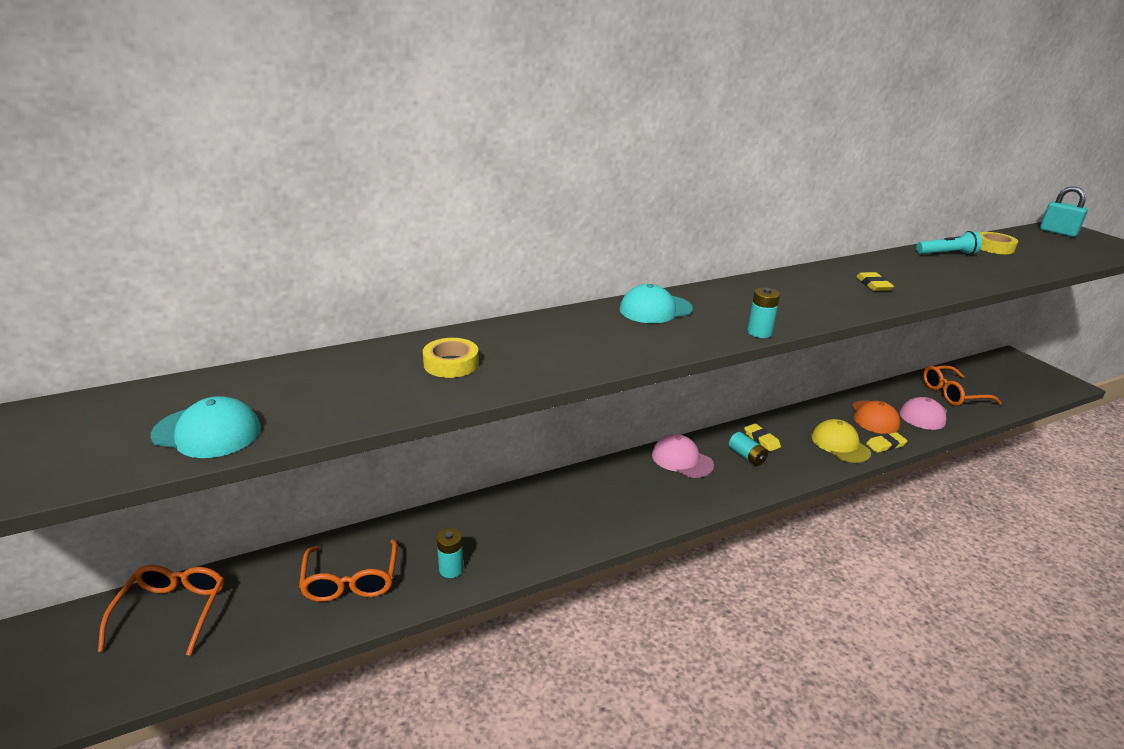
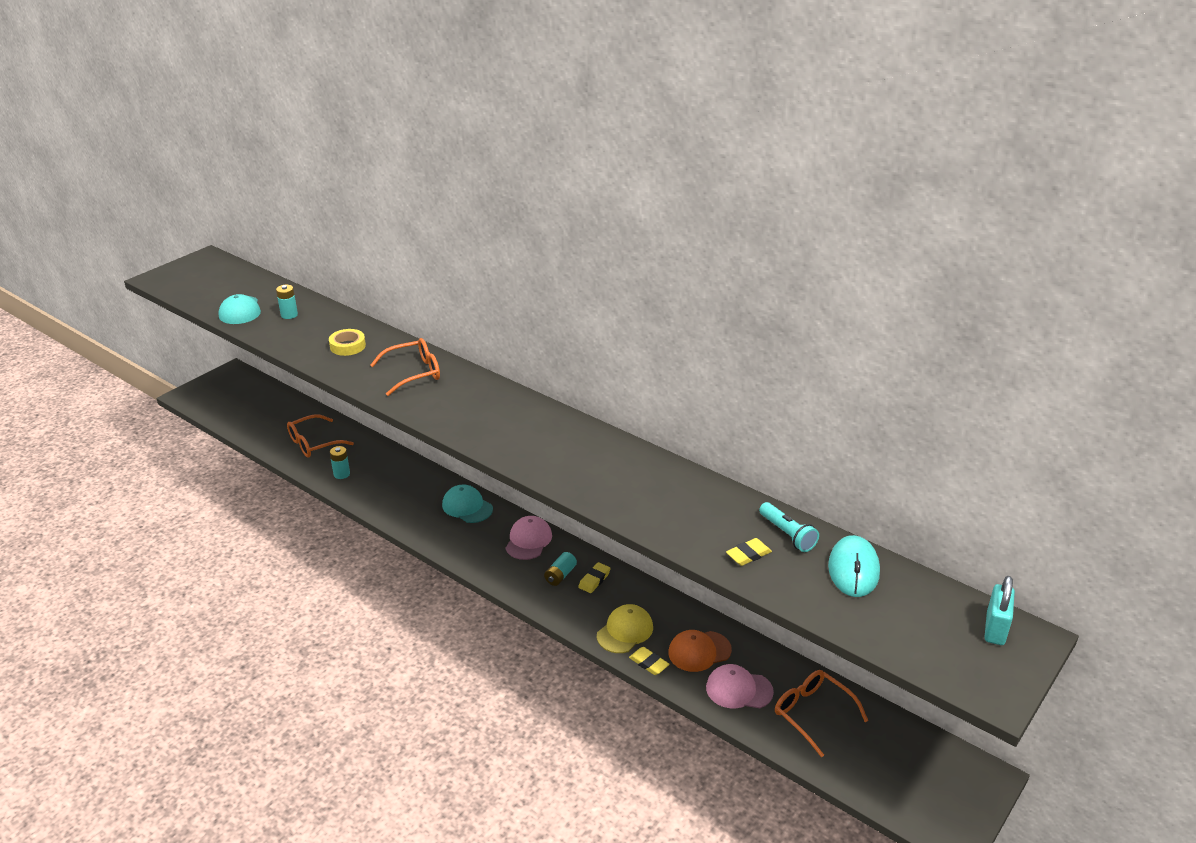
camera: 65 degrees right, 5 degrees up
orange glasses [98,565,224,656] -> orange glasses moved to [370,338,440,396]
turquoise cap [620,284,693,323] -> turquoise cap moved to [442,485,493,523]
turquoise battery [747,288,780,338] -> turquoise battery moved to [276,285,298,319]
yellow eraser [856,272,894,291] -> yellow eraser moved to [726,538,772,566]
yellow tape [979,232,1018,254] -> turquoise mouse [828,535,880,597]

